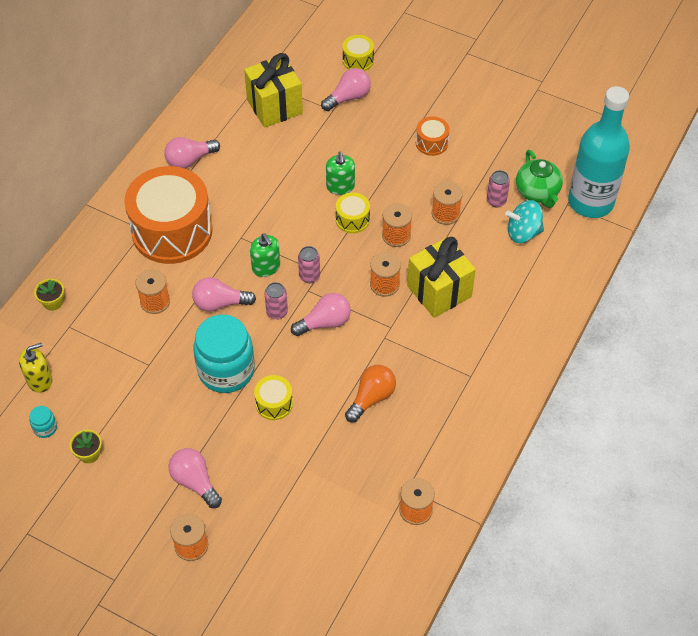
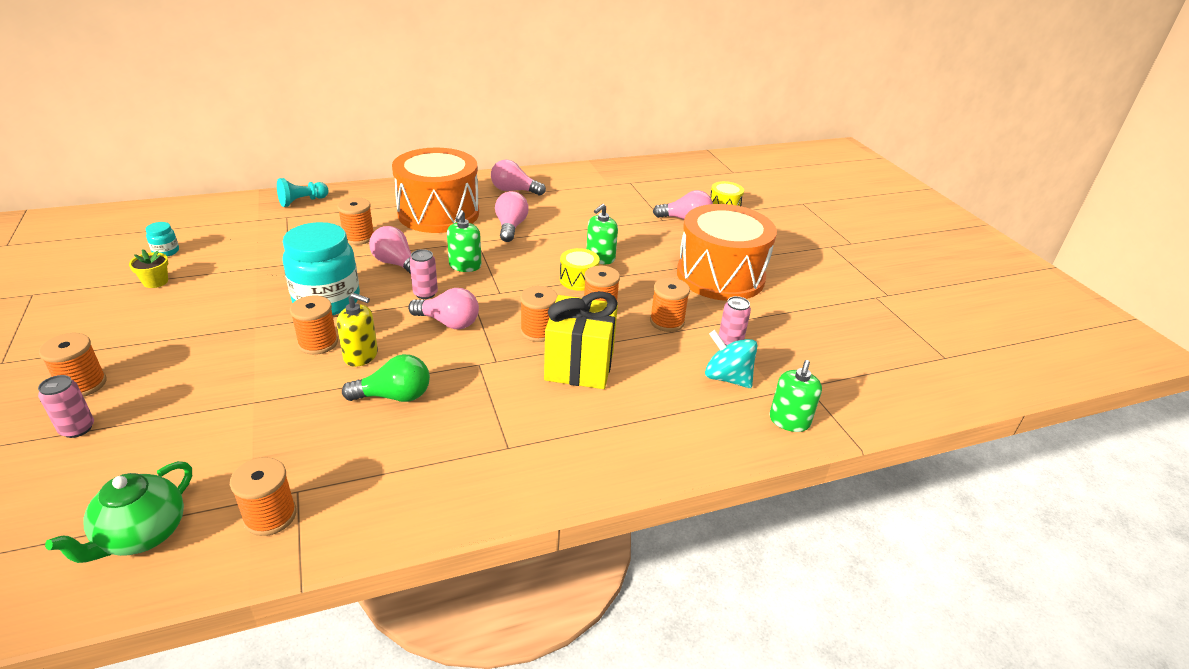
camera: 40 degrees right, 20 degrees down
yellow soap dispenser [19,343,52,393] -> yellow soap dispenser moved to [337,293,378,367]
yellow flower pot [34,279,64,311] -> turquoise pawn [277,178,329,207]
pink light bulb [168,448,222,508] -> pink light bulb moved to [495,191,529,242]
yellow gift [244,53,303,128] -> none
yellow drum [254,375,293,420] -> orange spool [290,296,338,355]
pink can [298,246,320,283] -> pink can moved to [38,375,94,438]
orange light bulb [345,365,396,423] -> green light bulb [342,354,430,402]
orange drum [416,116,450,156] -> orange drum [677,204,777,301], size x2.35
green teapot [516,150,563,208] -> green teapot moved to [45,461,192,563]
turquoise bottle [568,86,630,218] -> none
none -> green soap dispenser [769,360,822,432]

